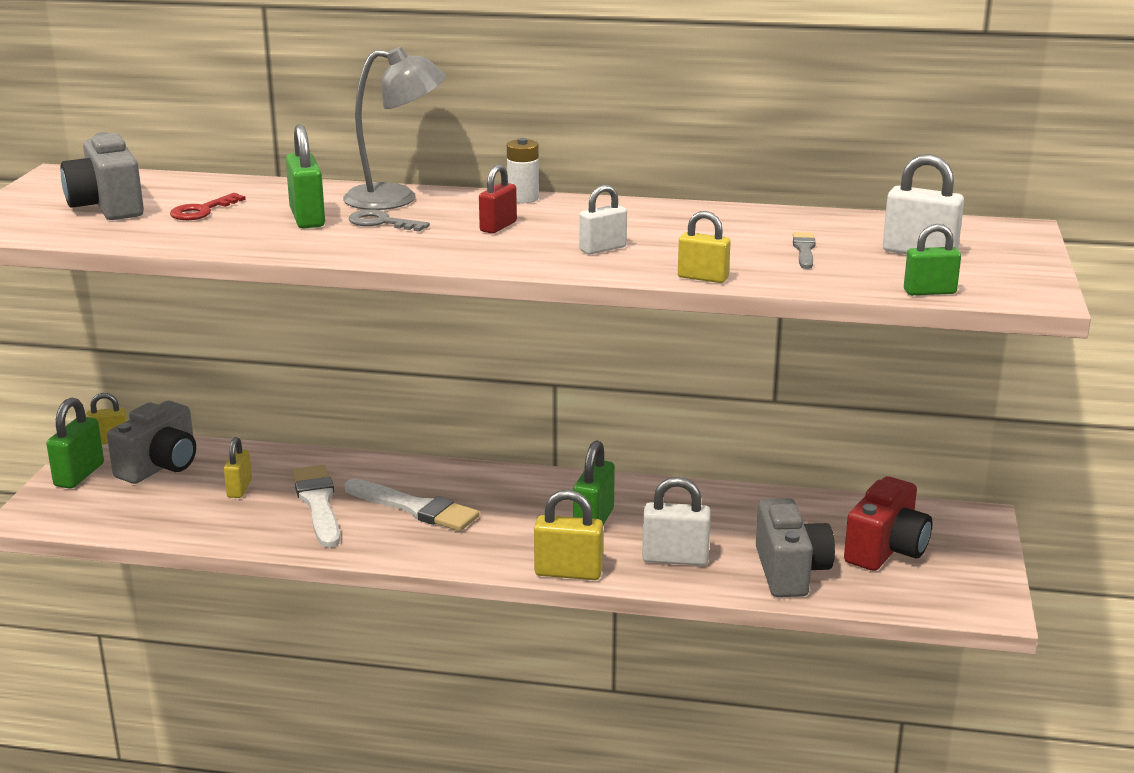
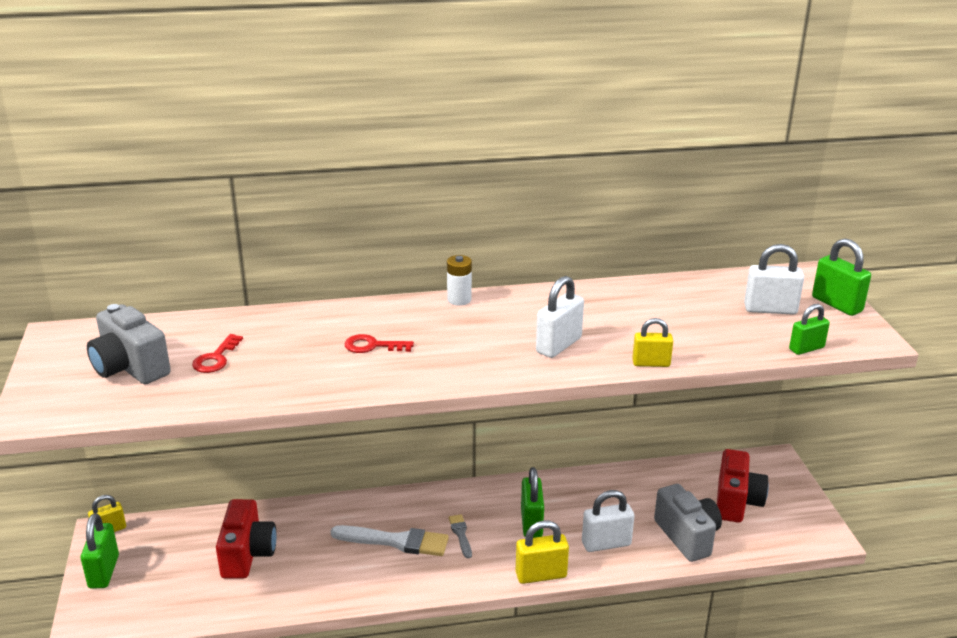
camera: 20 degrees left, 5 degrees up
grey camera [107,401,196,484] -> none
yellow padlock [224,437,252,498] -> red camera [216,499,276,579]
green padlock [286,124,325,228] -> green padlock moved to [812,238,871,316]
white brush [292,465,340,548] -> none
grey lamp [343,47,446,210] -> none
grey key [349,209,430,232] -> red key [345,334,414,353]
red padlock [479,164,517,234] -> none
white padlock [579,185,627,255] -> white padlock [536,276,584,358], size x1.51
grey brush [793,232,816,269] -> grey brush moved to [449,514,472,558]

